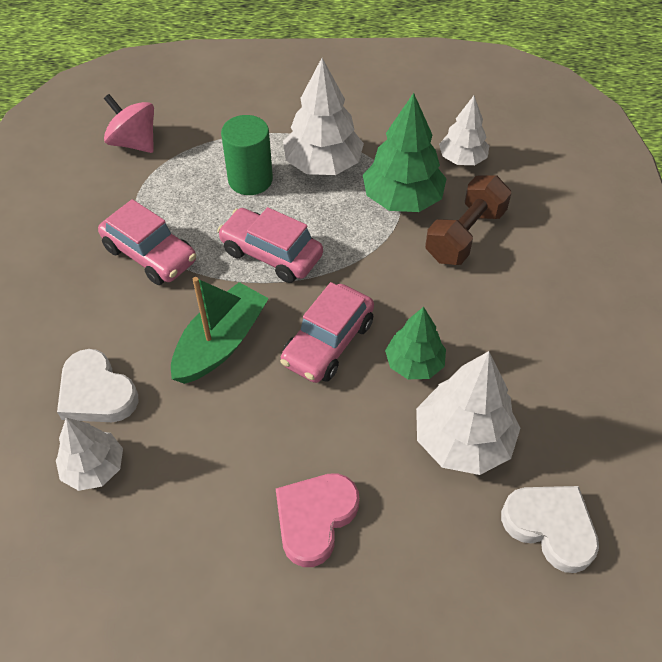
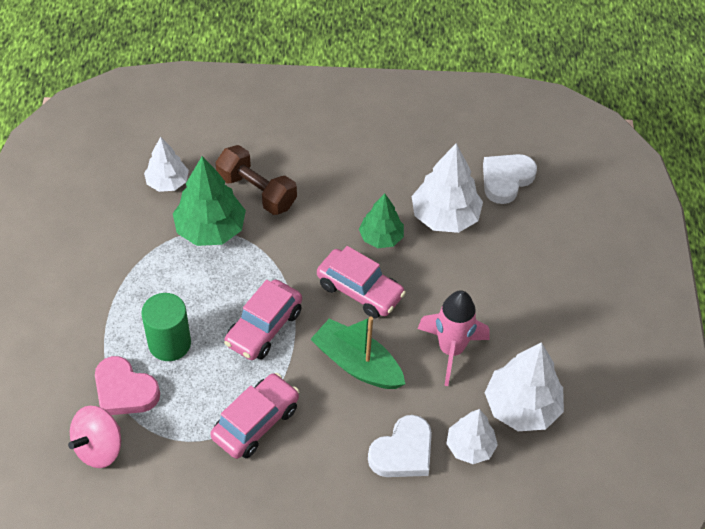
camera: 90 degrees left, 0 degrees up
pink heart [276,473,359,567] -> pink heart moved to [95,356,160,415]
white tree [283,58,364,175] -> white tree moved to [485,342,564,431]
none -> pink rocket [417,290,490,386]

